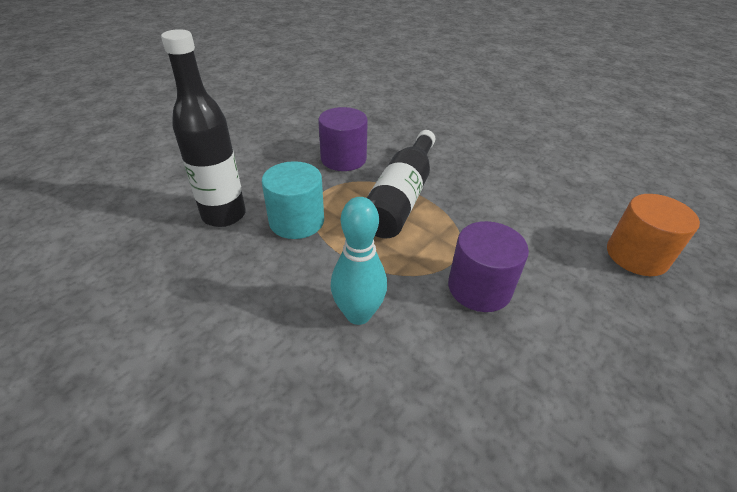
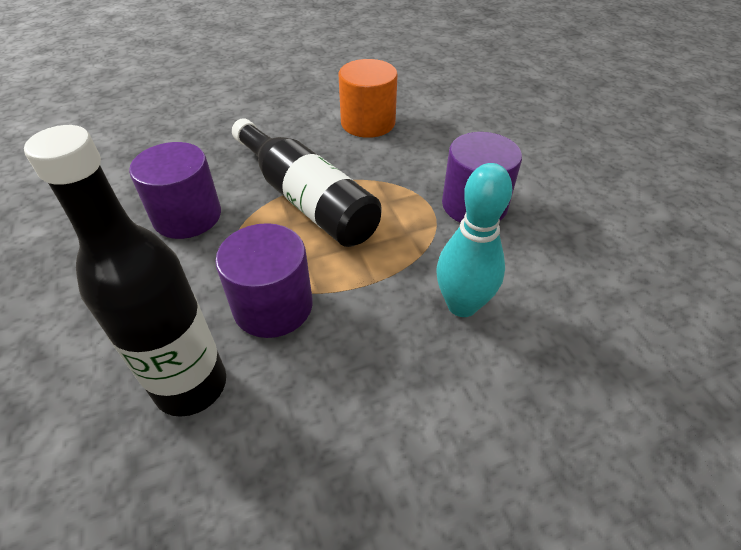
camera: 60 degrees left, 5 degrees up
turquoise cylinder [262,161,324,239] -> purple cylinder [215,223,313,338]
orange cylinder [607,194,700,276] -> orange cylinder moved to [339,59,398,138]

